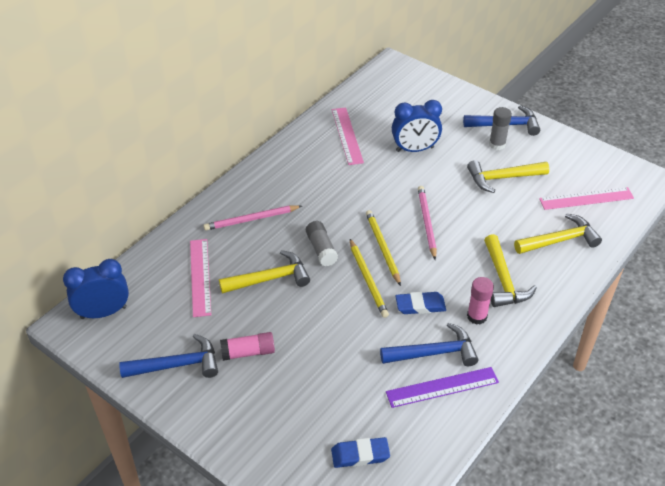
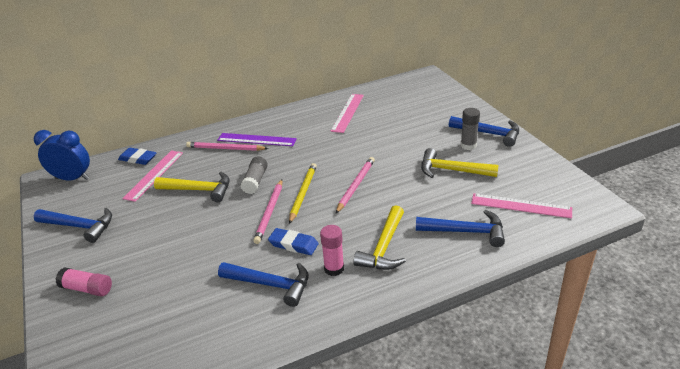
camera: 30 degrees right, 10 degrees down
pink glue stick [220,332,275,361] -> pink glue stick moved to [56,267,112,296]
blue eraser [331,437,390,468] -> blue eraser moved to [118,148,157,165]
yellow pencil [350,239,389,318] -> pink pencil [253,179,282,244]
purple ruler [386,367,499,408] -> purple ruler moved to [217,133,297,146]
blue clock [392,100,442,152] -> none
yellow hammer [514,213,602,254] -> blue hammer [416,210,505,247]

